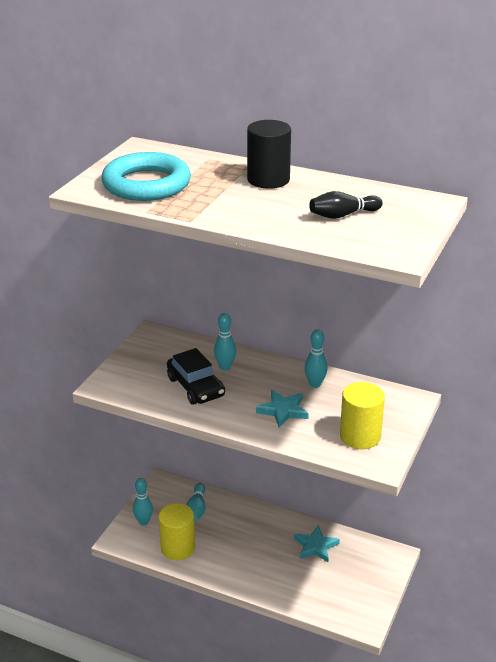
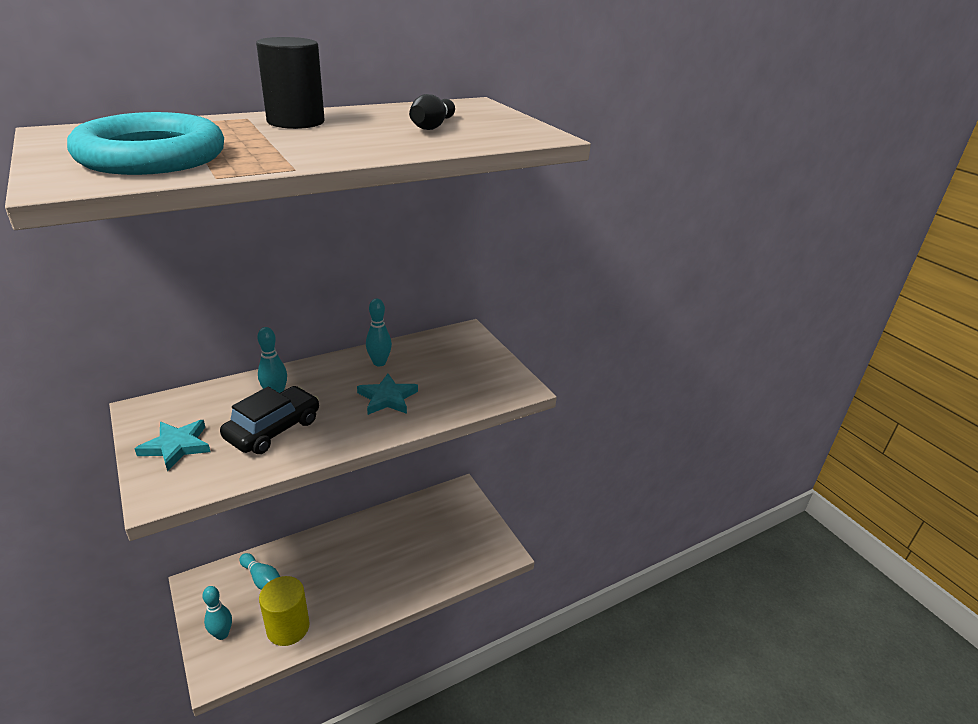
camera: 55 degrees left, 0 degrees up
black car [167,348,225,405] -> black car turned 60 degrees counterclockwise [220,386,319,454]
turquoise star [294,525,340,562] -> turquoise star moved to [134,420,211,472]
yellow cylinder [340,382,385,449] -> none

